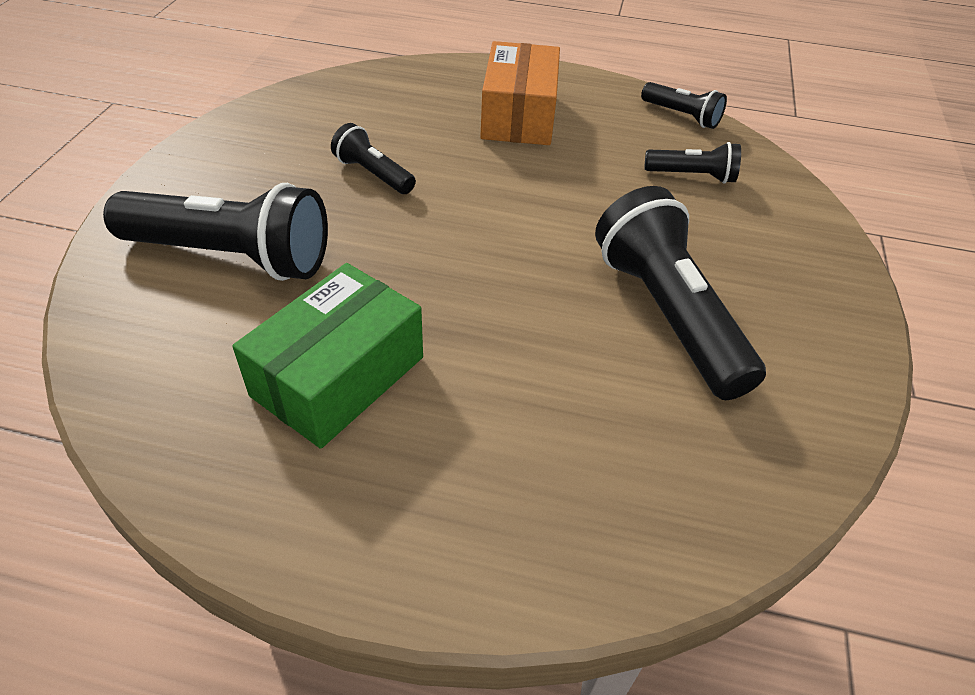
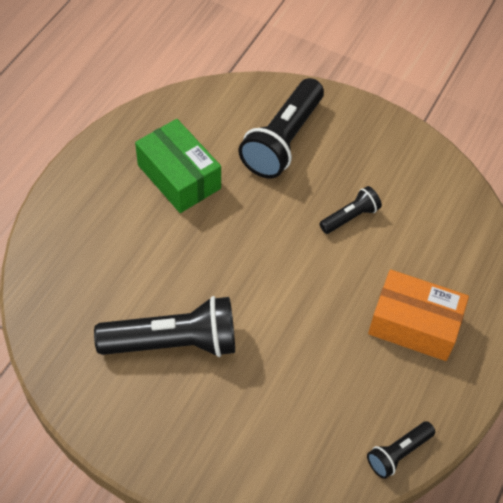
camera: 105 degrees right, 10 degrees up
black flashlight [644,142,741,184] -> none

